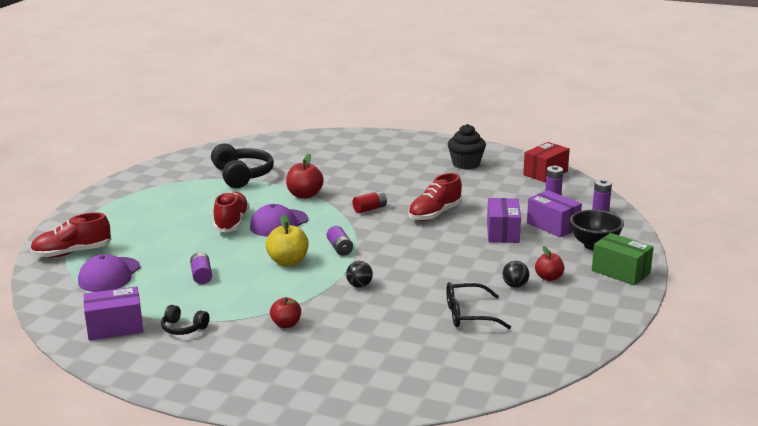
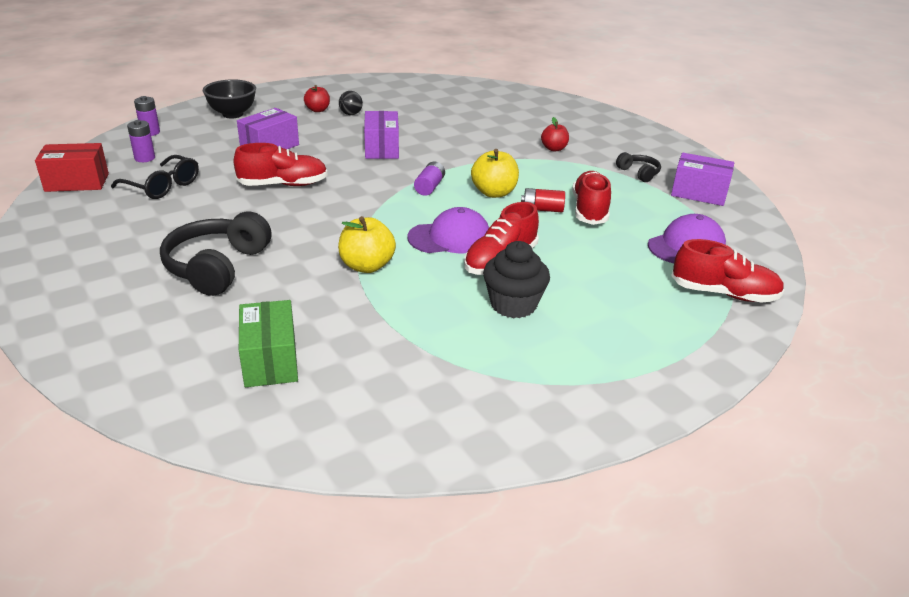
camera: 145 degrees left, 10 degrees up
purple battery [190,252,212,284] -> red shoe [572,171,611,225]
black headphones [211,143,274,188] -> black headphones moved to [160,211,271,296]
red apple [286,154,324,199] -> yellow apple [338,216,396,273]
black ball [346,261,373,288] -> none
red battery [352,191,387,213] -> red battery moved to [521,188,565,212]
black glasses [446,282,511,329] -> black glasses moved to [111,155,199,199]
black cupcake [448,124,486,170] -> black cupcake moved to [483,241,550,318]
purple box [527,190,582,237] -> purple box moved to [364,111,399,159]
green box [592,233,654,286] -> green box moved to [239,300,298,387]

